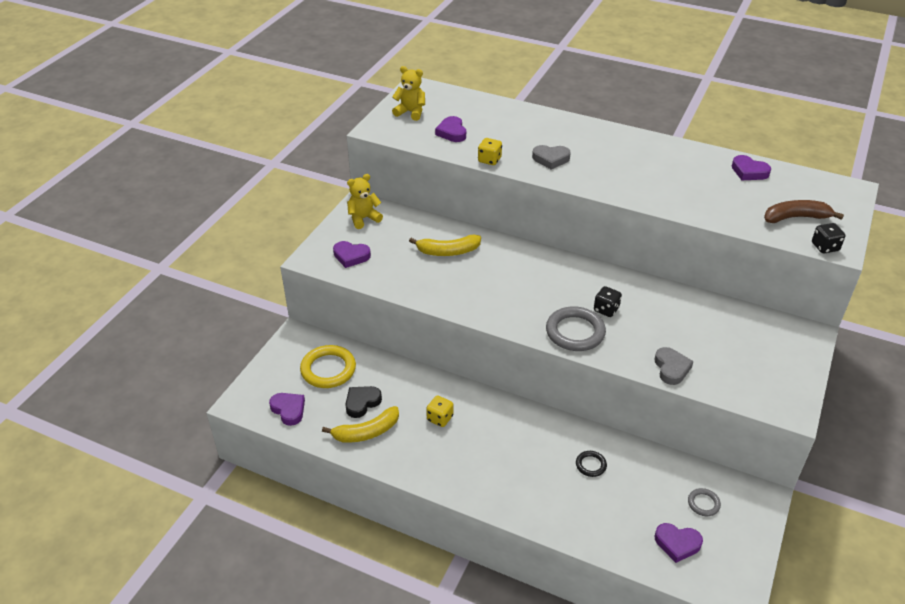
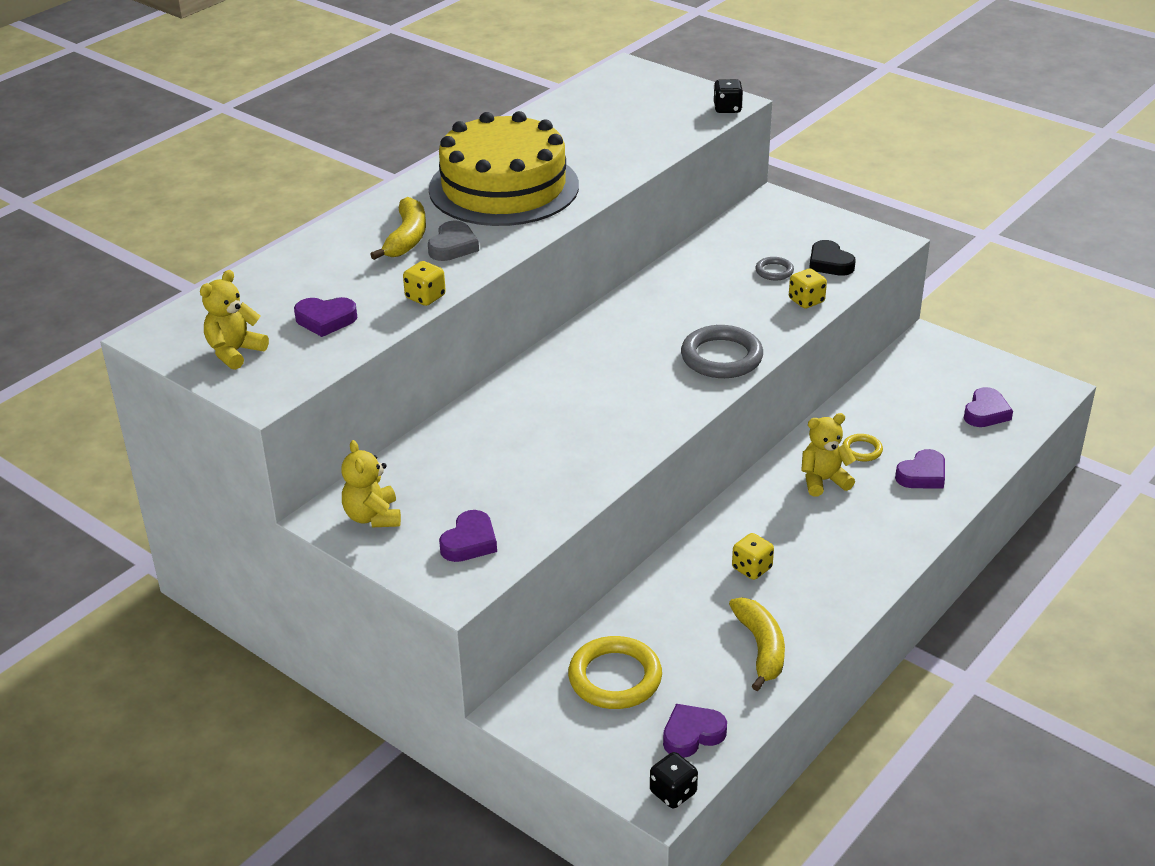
camera: 75 degrees left, 5 degrees down
black heart [345,386,382,418] -> black heart moved to [809,240,856,276]
yellow banana [409,234,481,256] -> yellow banana moved to [370,197,426,260]
black ring [576,451,607,477] -> yellow ring [842,434,883,461]
black dice [594,286,622,317] -> black dice moved to [650,752,698,808]
grey heart [655,347,694,385] -> yellow dice [789,269,827,308]
grey ring [688,488,721,516] -> grey ring moved to [755,257,794,280]
purple heart [732,155,771,180] -> purple heart moved to [895,449,945,489]
brown banana [764,200,844,223] -> none
none -> yellow cake [429,111,579,226]
none -> yellow teddy bear [801,413,856,496]

